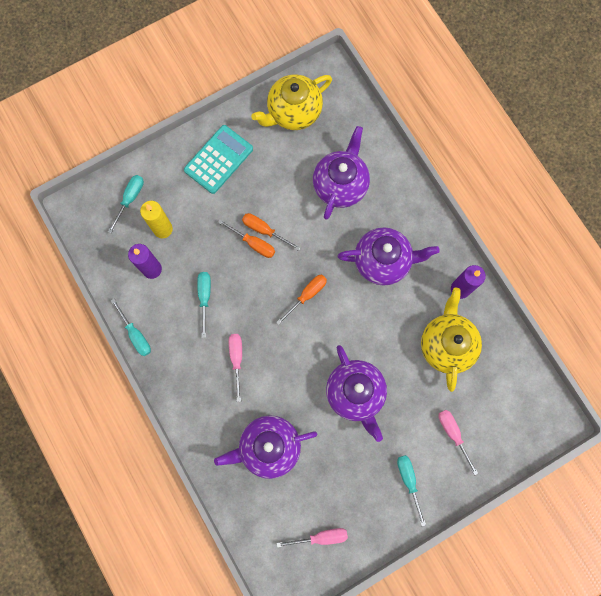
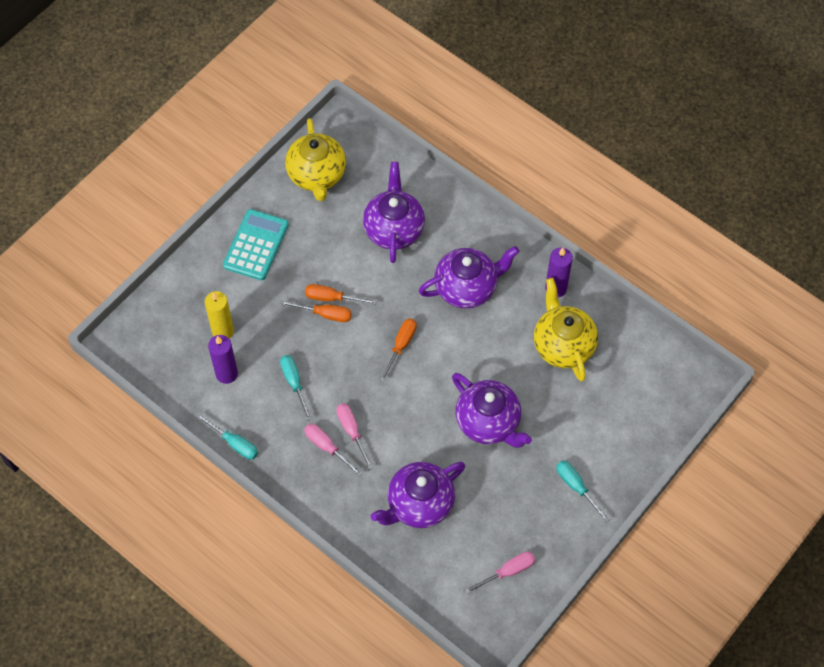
camera: 20 degrees left, 15 degrees down
turquoise screwdriver [108,175,144,233] -> none
yellow teapot [251,74,332,130] -> yellow teapot turned 45 degrees counterclockwise [285,118,346,201]
pink screwdriver [439,410,478,475] -> pink screwdriver moved to [304,424,363,477]

